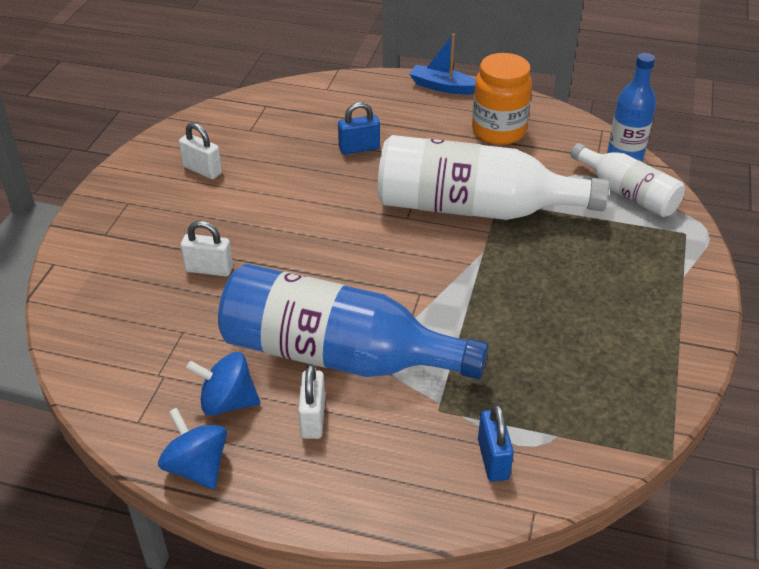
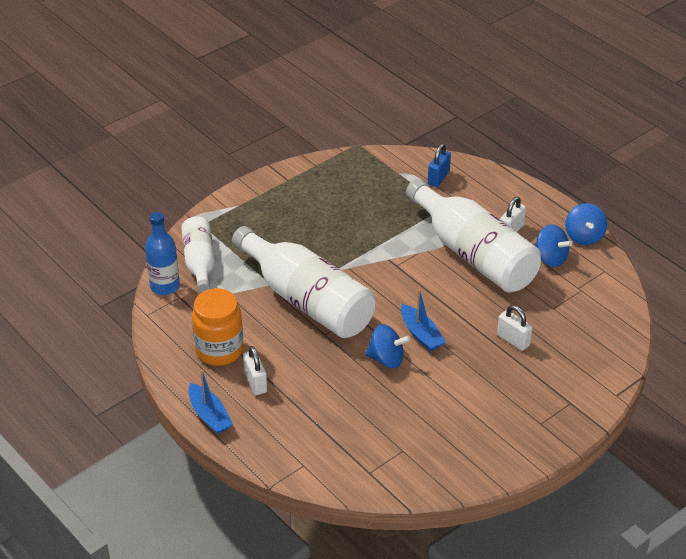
camera: 145 degrees left, 0 degrees up
white padlock [179,122,222,179] -> white padlock moved to [243,346,267,395]
blue bottle [218,264,489,379] -> white bottle [406,179,541,293]
blue padlock [338,102,380,155] -> none
none -> blue spinning top [365,324,411,368]
none -> blue boat [401,289,446,351]

